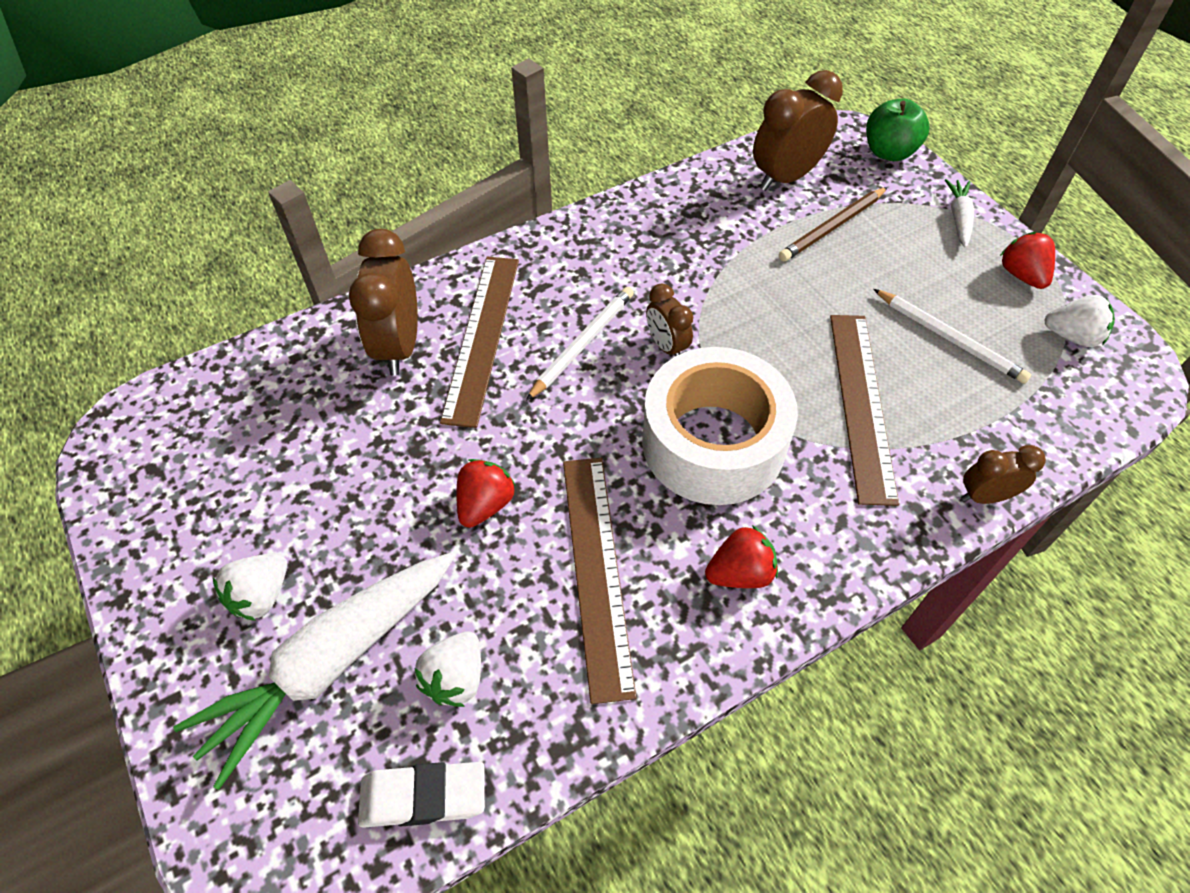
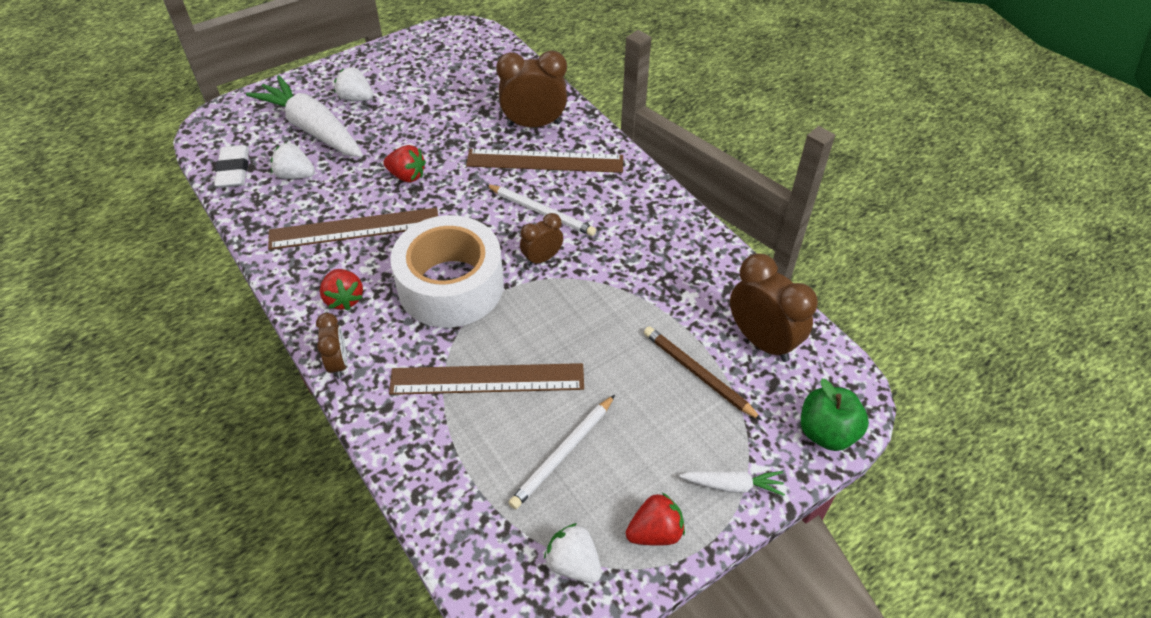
camera: 85 degrees right, 5 degrees down
brown clock [961,445,1046,504] -> brown clock moved to [316,313,347,379]
white strawberry [1044,295,1115,347] -> white strawberry turned 120 degrees clockwise [544,523,602,583]

